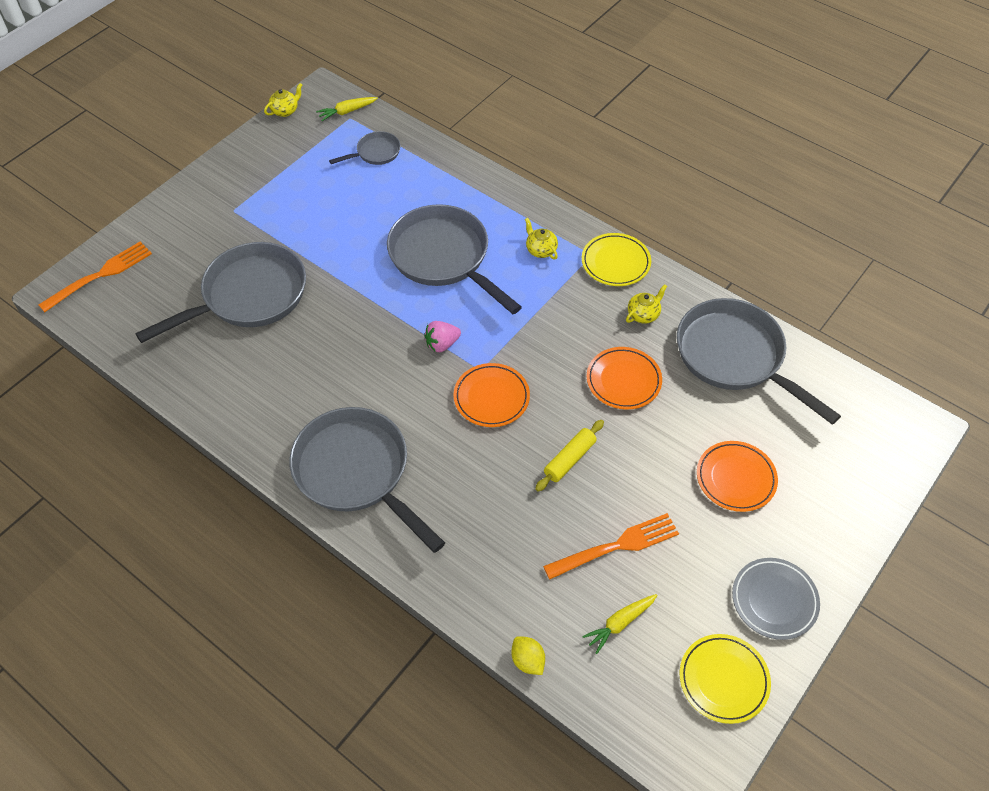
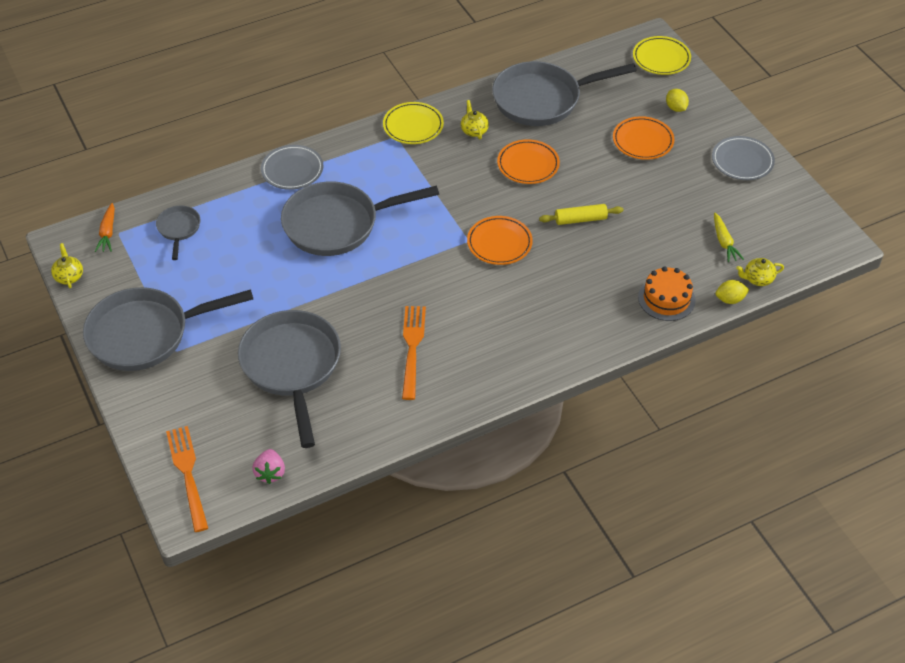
camera: 65 degrees left, 5 degrees down
grey pan [289,407,445,553] -> grey pan moved to [83,287,253,371]
yellow carrot [316,97,378,121] -> orange carrot [95,203,115,252]
pink strawberry [424,321,461,352] -> pink strawberry moved to [252,449,285,484]
yellow teapot [525,218,558,260] -> yellow teapot moved to [736,258,784,286]
yellow rolling pin [535,420,604,492] -> yellow rolling pin turned 75 degrees counterclockwise [539,204,623,225]
orange fork [543,513,679,580] -> orange fork moved to [402,306,426,400]
yellow plate [680,634,771,724] -> yellow plate moved to [633,36,691,75]
none -> grey plate [261,145,324,190]
none -> orange cake [638,266,696,321]
none -> yellow lemon [666,89,689,112]

